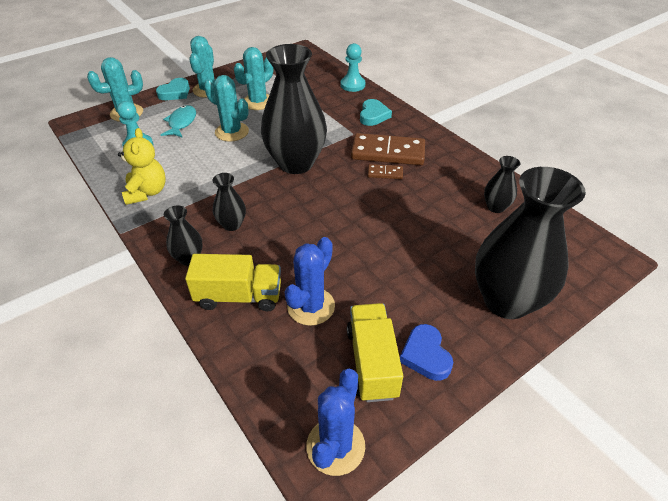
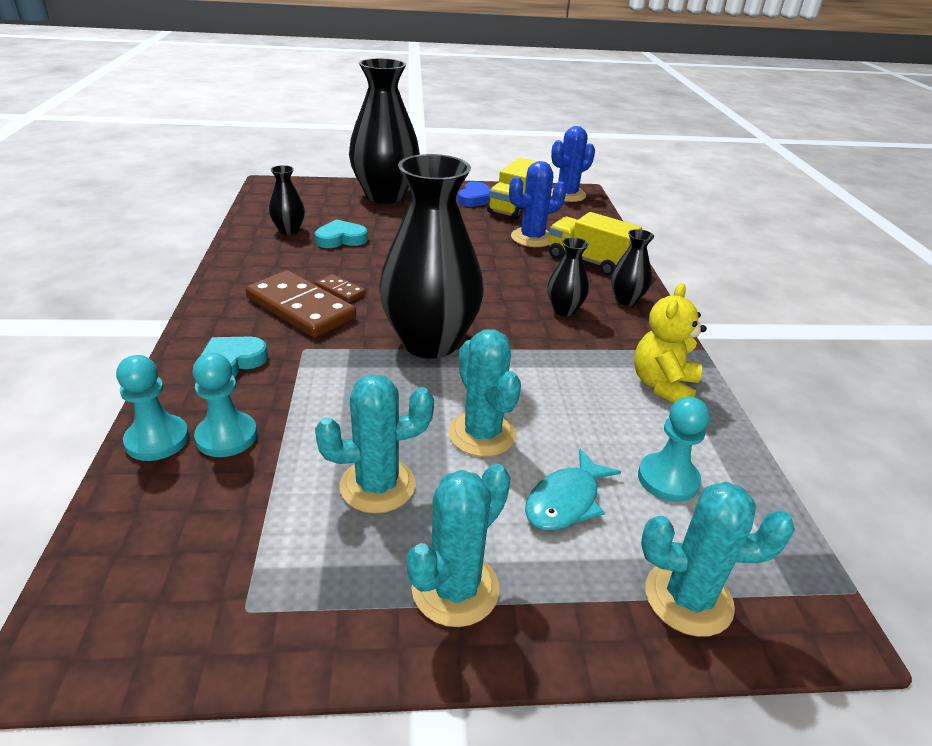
camera: 150 degrees left, 10 degrees down
turquoise heart [156,78,190,100] -> turquoise heart moved to [315,219,368,248]
none -> turquoise pawn [192,353,257,457]

